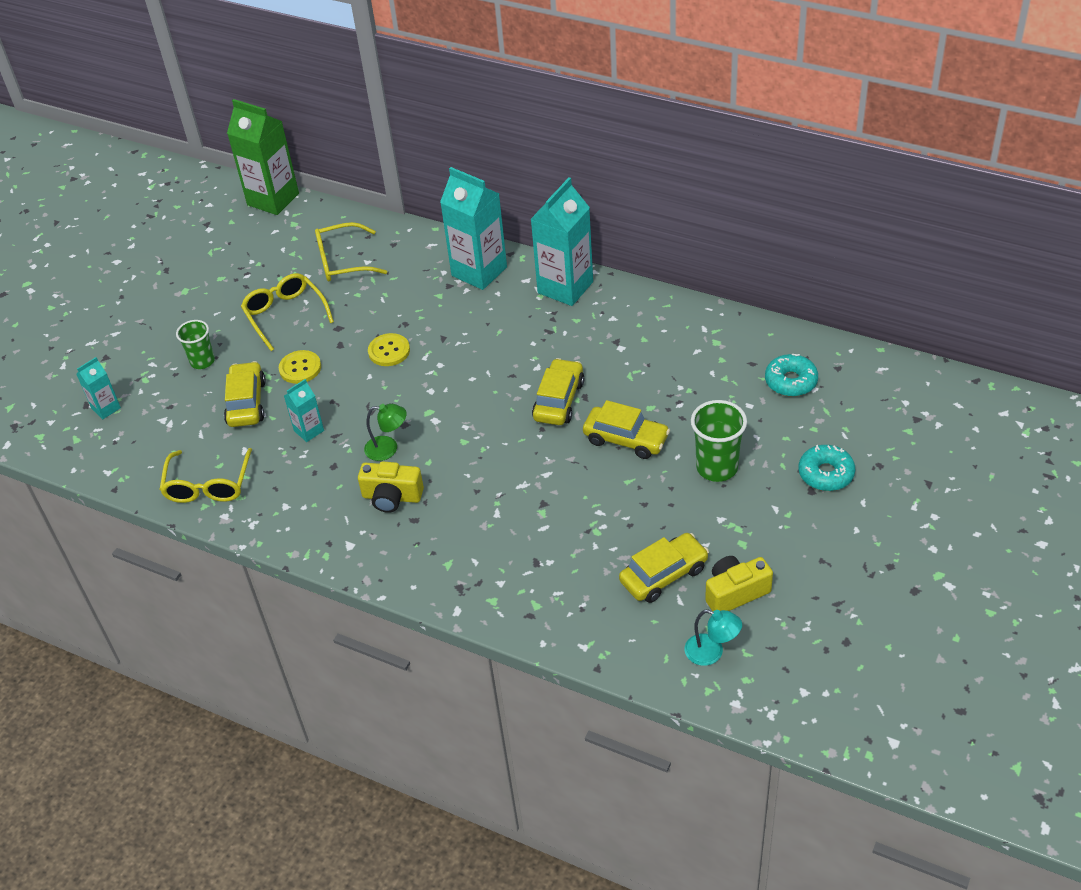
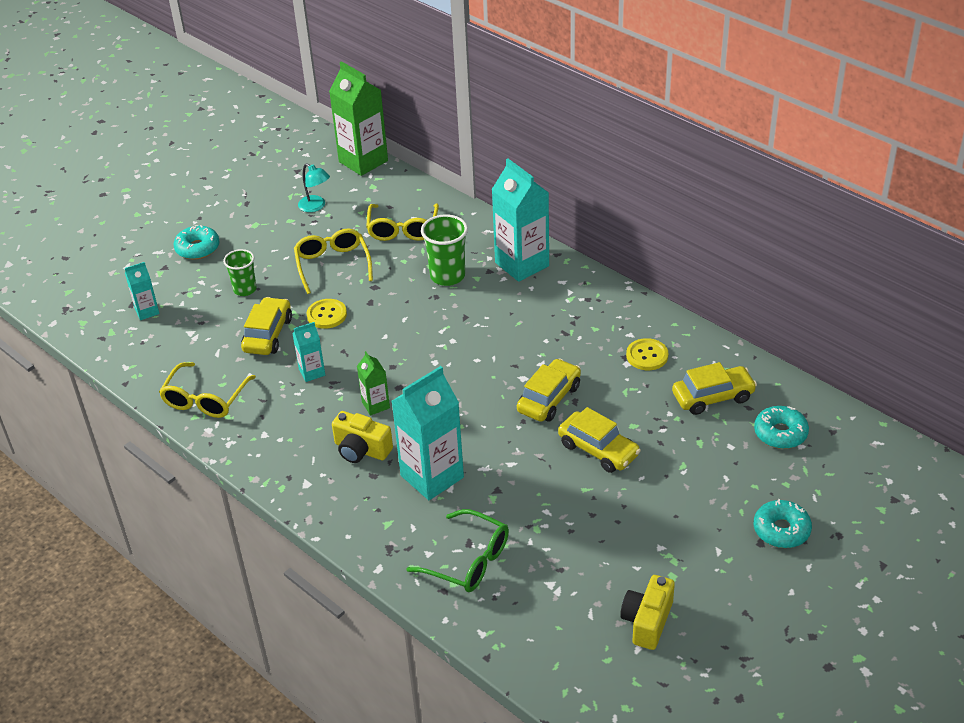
camera: 15 degrees right, 5 degrees down
yellow glasses [315,222,387,282] -> yellow glasses turned 90 degrees counterclockwise [366,204,439,241]
green lamp [364,404,407,461] -> green carton [357,351,390,416]
yellow button [368,333,410,366] -> yellow button moved to [626,338,668,370]
turquoise carton [530,177,593,306] -> turquoise carton moved to [392,366,464,500]
yellow car [619,533,709,603] -> yellow car moved to [672,362,757,415]
turquoise lamp [685,609,742,666] -> turquoise lamp moved to [298,163,330,212]
green cup [691,400,747,482] -> green cup moved to [421,214,468,286]
yellow camera [705,556,773,611] -> yellow camera turned 60 degrees counterclockwise [620,575,675,650]
none -> turquoise donut [174,225,219,260]
none -> green glasses [407,509,509,592]

